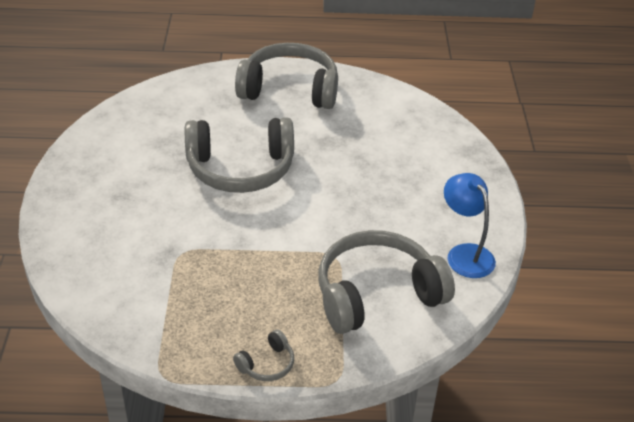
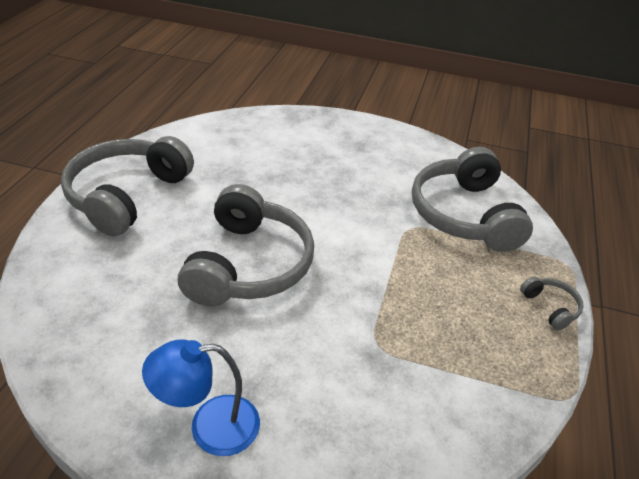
camera: 75 degrees left, 0 degrees up
blue lamp [444,173,496,278] -> blue lamp moved to [142,339,260,456]

